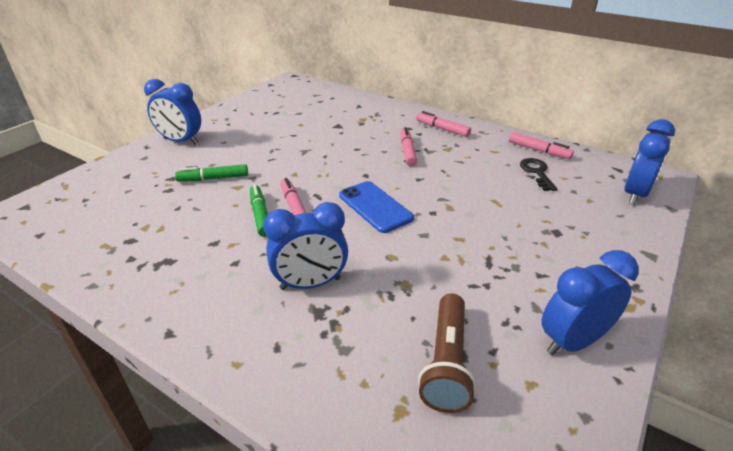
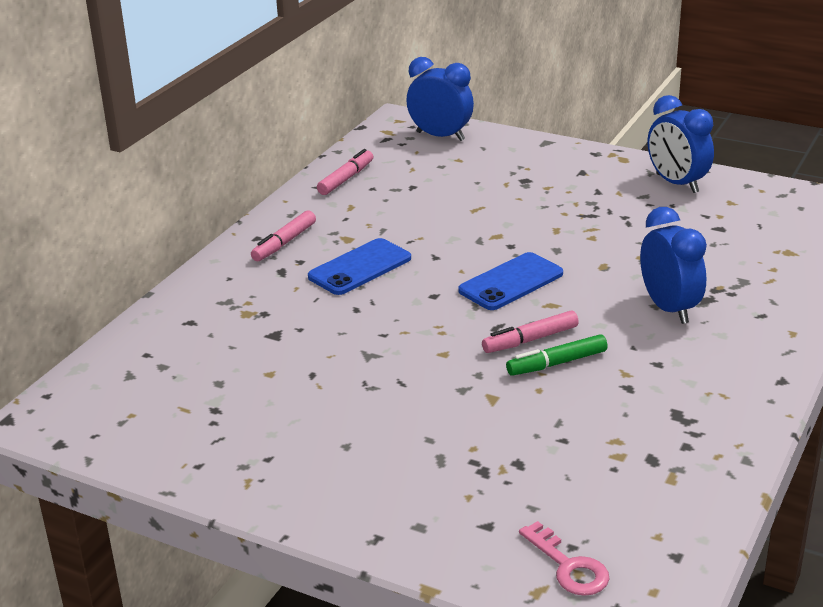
camera: 95 degrees left, 5 degrees down
blue clock [144,79,201,145] -> none
green marker [175,164,248,182] -> none
pink marker [400,127,417,166] -> blue phone [308,238,411,295]
brown flashlight [418,293,476,413] -> none
black key [520,158,557,191] -> none
none -> pink key [519,521,609,596]

